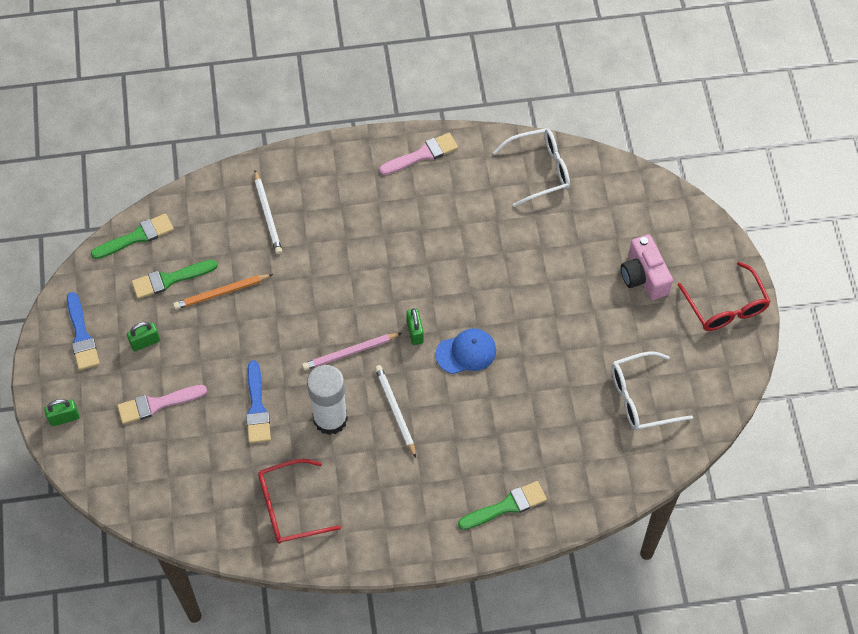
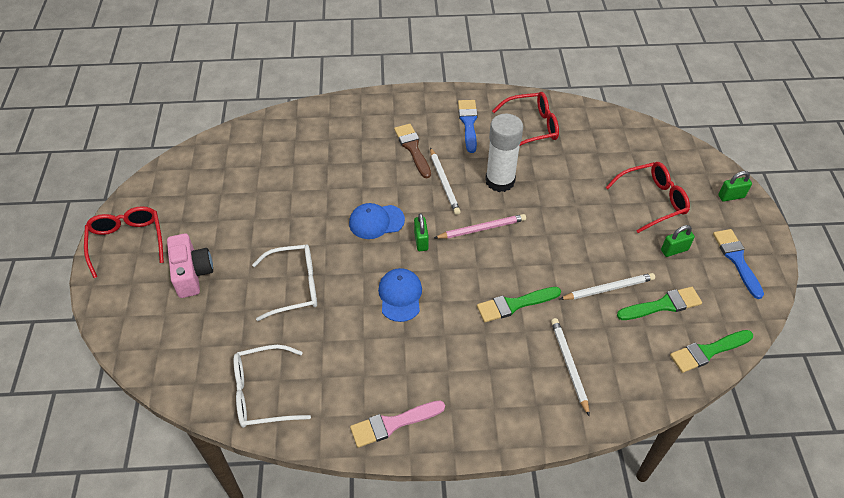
camera: 175 degrees left, 10 degrees down
pink brush [117,385,207,424] -> red glasses [606,162,690,233]
orange pencil [173,274,273,310] -> white pencil [560,273,655,300]
blue brush [246,360,271,443] -> blue brush moved to [458,100,478,153]
green brush [458,481,547,530] -> green brush moved to [477,287,561,322]
white glasses [612,352,693,431] -> white glasses moved to [252,245,317,321]
none -> blue cap [378,268,422,322]
none -> brown brush [394,124,431,178]

